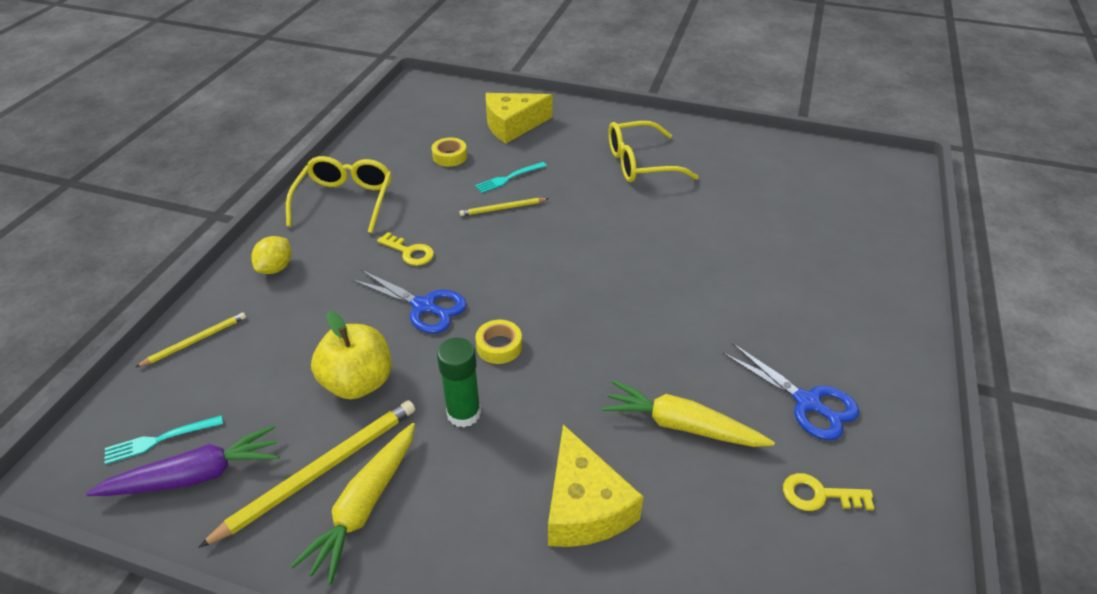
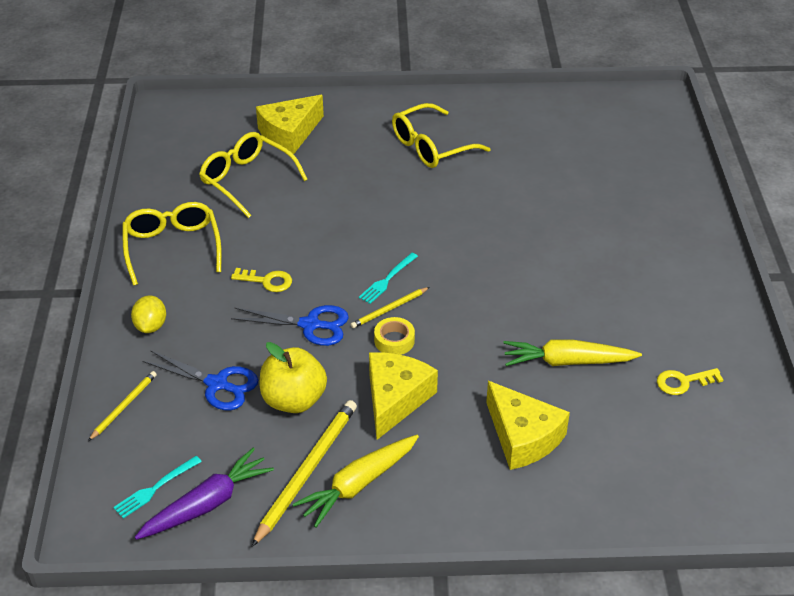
camera: 20 degrees left, 0 degrees up
yellow carrot [291,423,415,585] -> yellow carrot turned 45 degrees clockwise [293,435,419,527]
yellow tape [432,138,467,167] -> yellow glasses [199,132,308,218]
green glue stick [437,338,481,427] -> yellow cheese [369,352,438,440]
yellow pencil [459,198,549,216] -> yellow pencil moved to [350,287,430,328]
turquoise fork [475,162,547,193] -> turquoise fork moved to [359,253,418,304]
blue scissors [722,343,859,440] -> blue scissors moved to [143,350,258,410]

